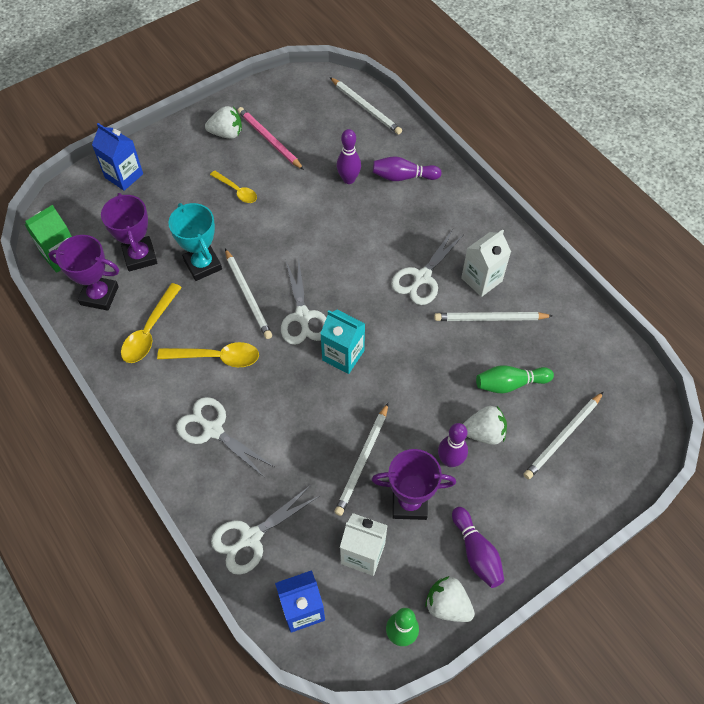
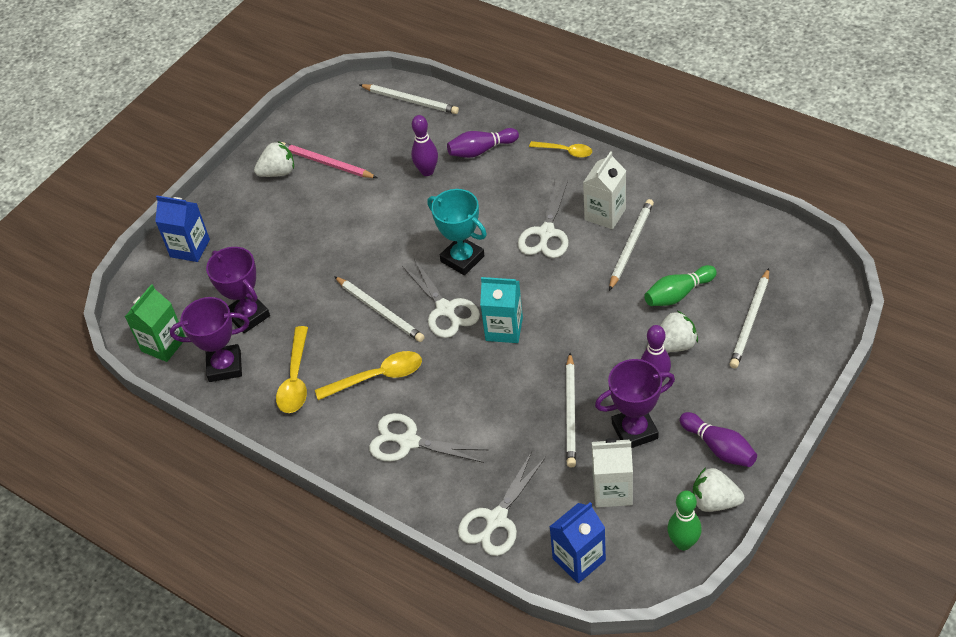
camera: 15 degrees left, 10 degrees down
turquoise trophy [168,203,222,281] -> turquoise trophy moved to [427,189,487,275]
yellow spoon [210,170,257,203] -> yellow spoon moved to [529,141,592,158]
white pencil [434,312,553,321] -> white pencil turned 135 degrees clockwise [609,199,654,291]

